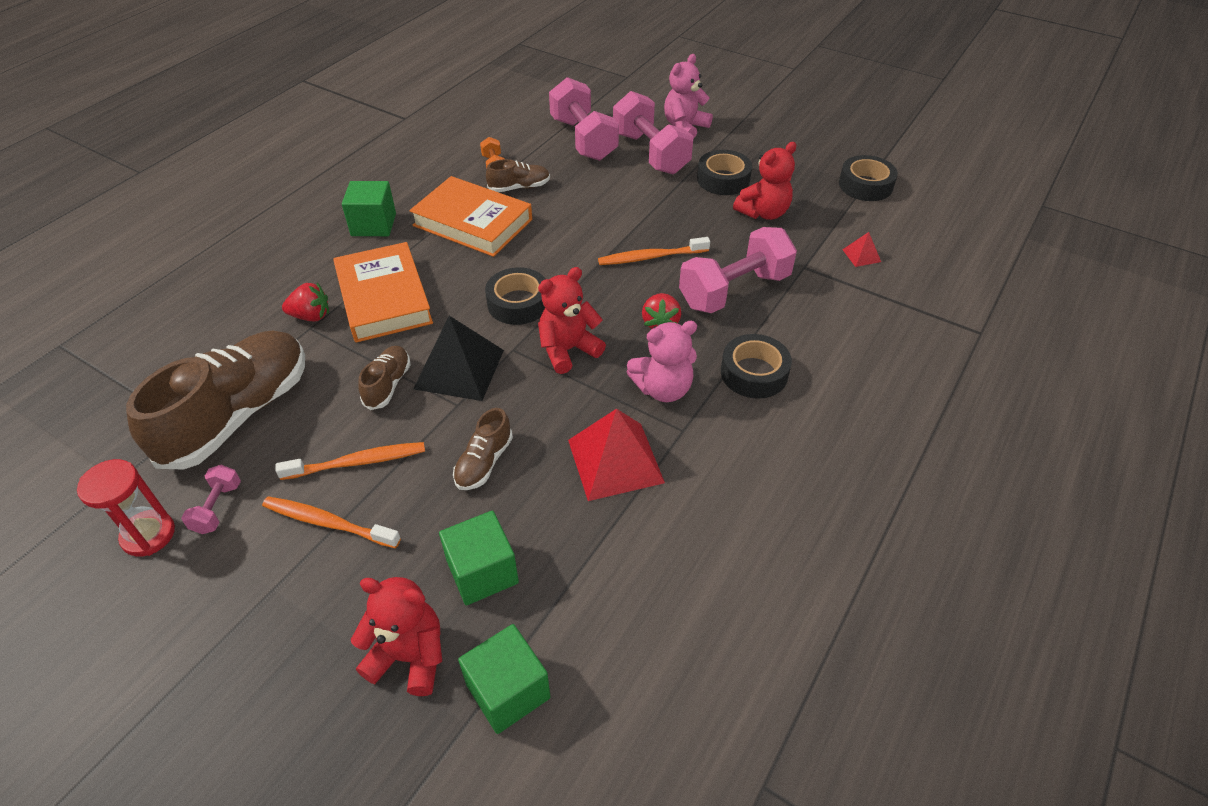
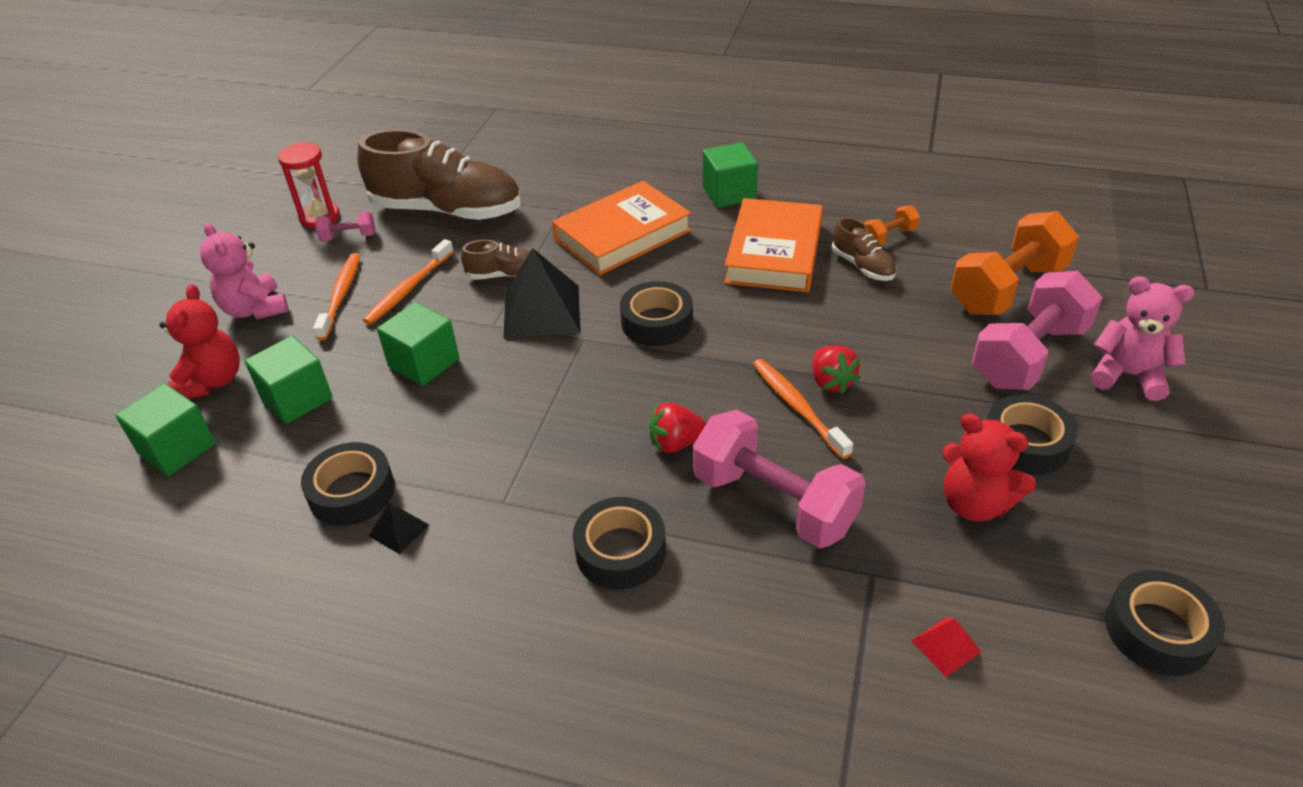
camera: 75 degrees right, 5 degrees down
orange toothbrush [275,442,425,480] -> orange toothbrush turned 60 degrees clockwise [363,239,454,325]
red strawberry [282,283,329,321] -> red strawberry moved to [812,345,860,394]
brown shoe [453,408,513,490] -> green cube [377,302,459,386]
red teddy bear [538,267,606,374] -> none
pink dumbbell [549,77,619,161] -> orange dumbbell [951,211,1079,315]
red pyramid [568,409,665,501] -> none
pink teddy bear [627,321,697,402] -> pink teddy bear moved to [200,222,289,319]
none -> black tape [301,442,395,526]
none -> black pyramid [369,502,429,554]

